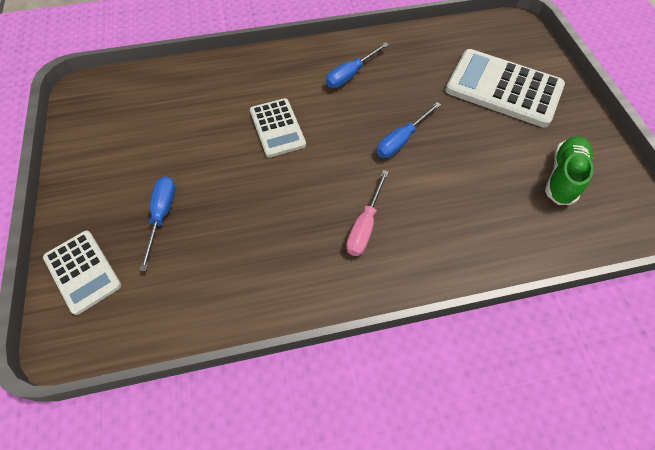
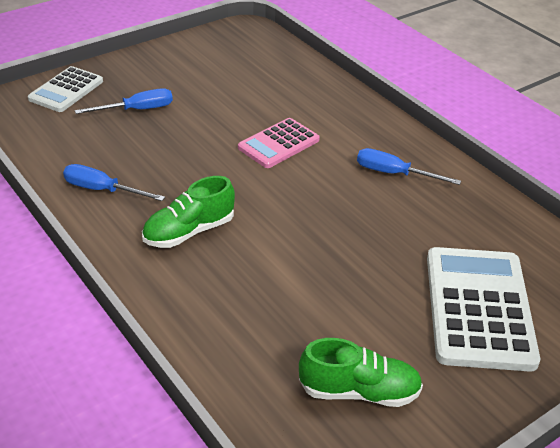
camera: 65 degrees right, 20 degrees down
white calculator [250,98,306,157] -> pink calculator [238,118,320,168]
pink screwdriver [346,170,389,256] -> green shoe [142,176,235,248]
blue screwdriver [377,102,441,158] -> blue screwdriver moved to [63,164,165,201]

